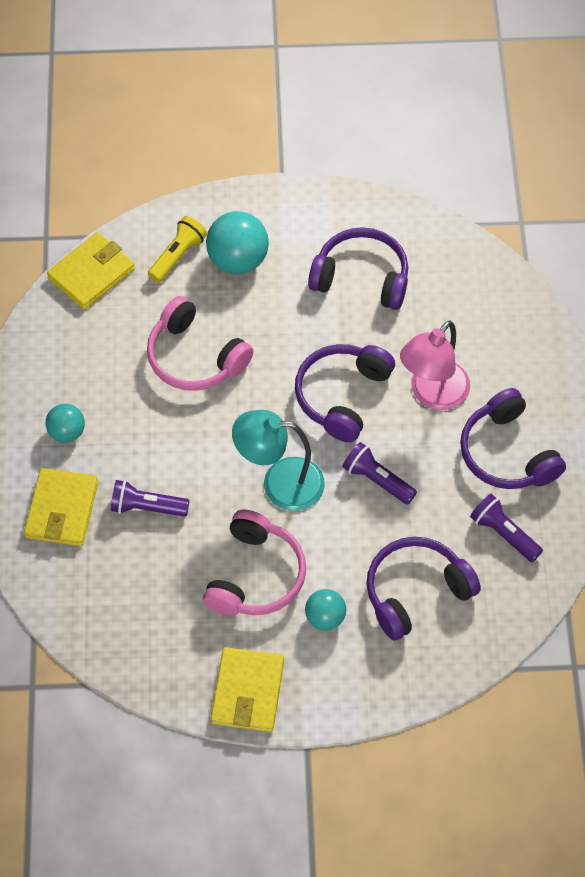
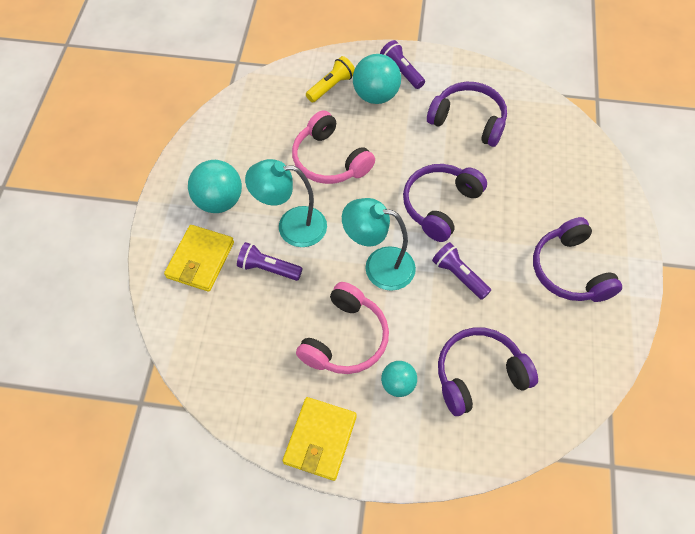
camera: 10 degrees right, 0 degrees up
turquoise ball [45,404,85,443] -> turquoise ball [188,160,242,213], size x1.68
yellow wallet [47,232,135,310] -> none
pink lamp [400,320,470,410] -> none
purple flashlight [470,494,543,562] -> purple flashlight moved to [380,40,425,89]
none -> turquoise lamp [245,159,327,247]

